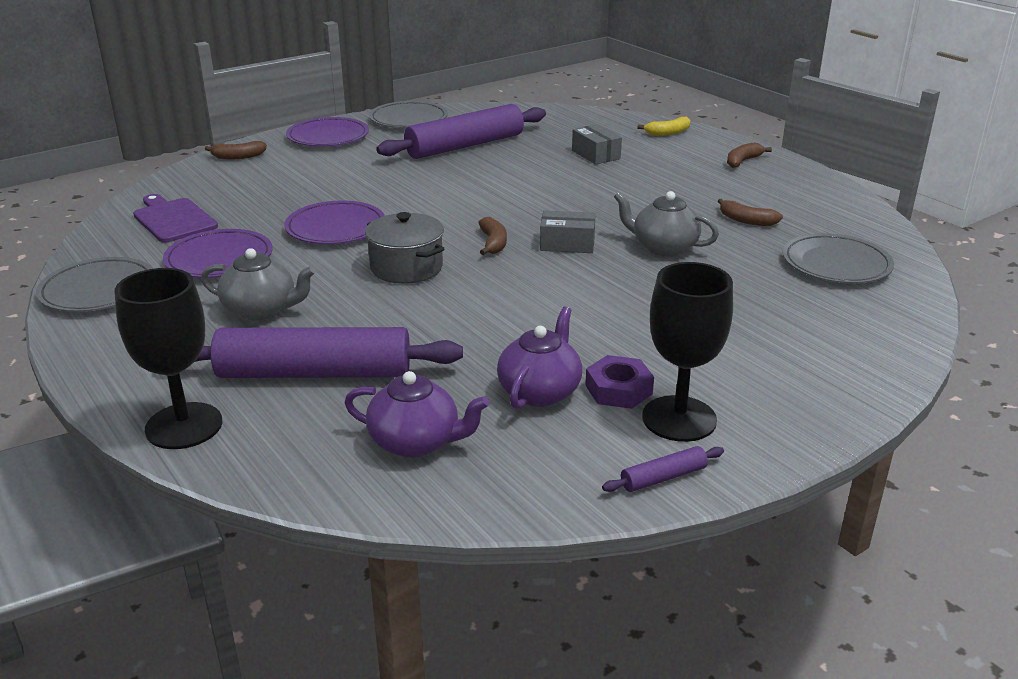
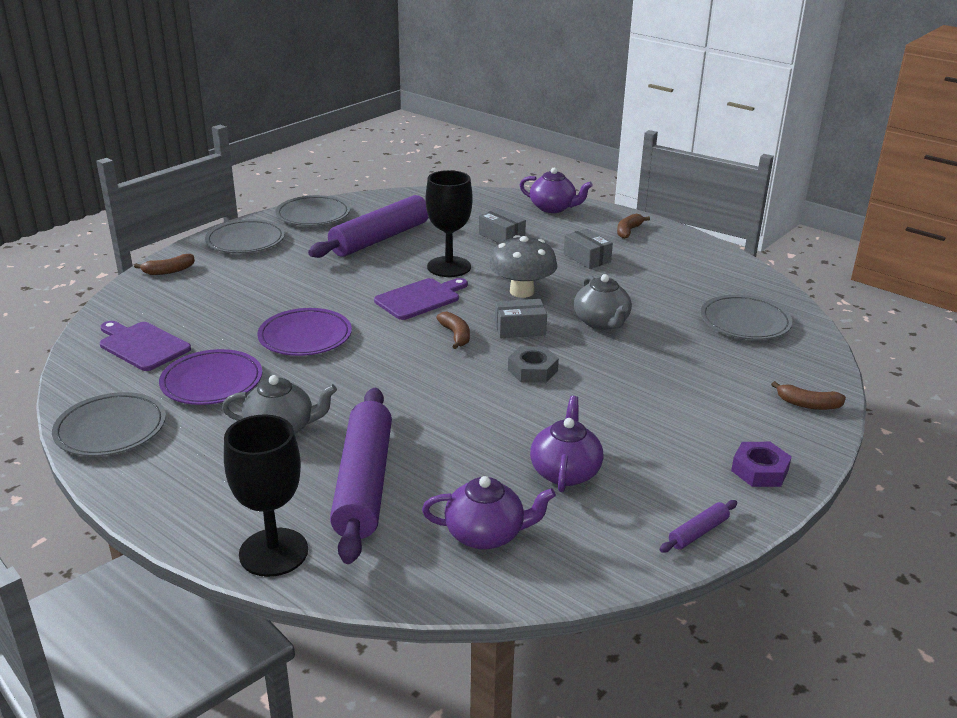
camera: 15 degrees left, 0 degrees up
purple rolling pin [195,327,463,378] -> purple rolling pin turned 75 degrees counterclockwise [330,388,392,564]
purple plate [286,117,369,147] -> grey plate [205,219,285,253]
grey pot [365,212,445,284] -> none
purple nut [585,355,654,409] -> purple nut moved to [731,442,792,487]
grey teapot [614,191,719,256] -> grey teapot turned 120 degrees counterclockwise [574,274,632,330]
yellow banana [637,117,690,136] -> purple teapot [520,168,593,213]
black goblet [642,262,733,442] -> black goblet moved to [426,170,473,277]
brown banana [718,199,783,226] -> brown banana moved to [771,381,846,410]
none -> purple cutting board [374,278,468,320]
none -> grey mushroom [489,235,558,298]
none -> grey nut [508,346,559,383]
none -> grey box [564,229,613,269]

